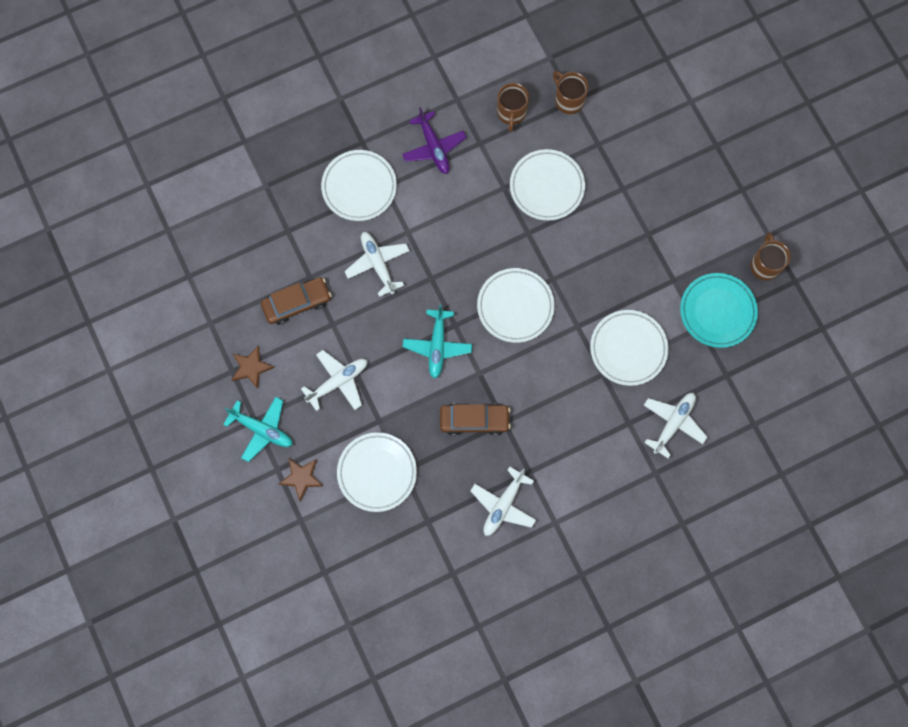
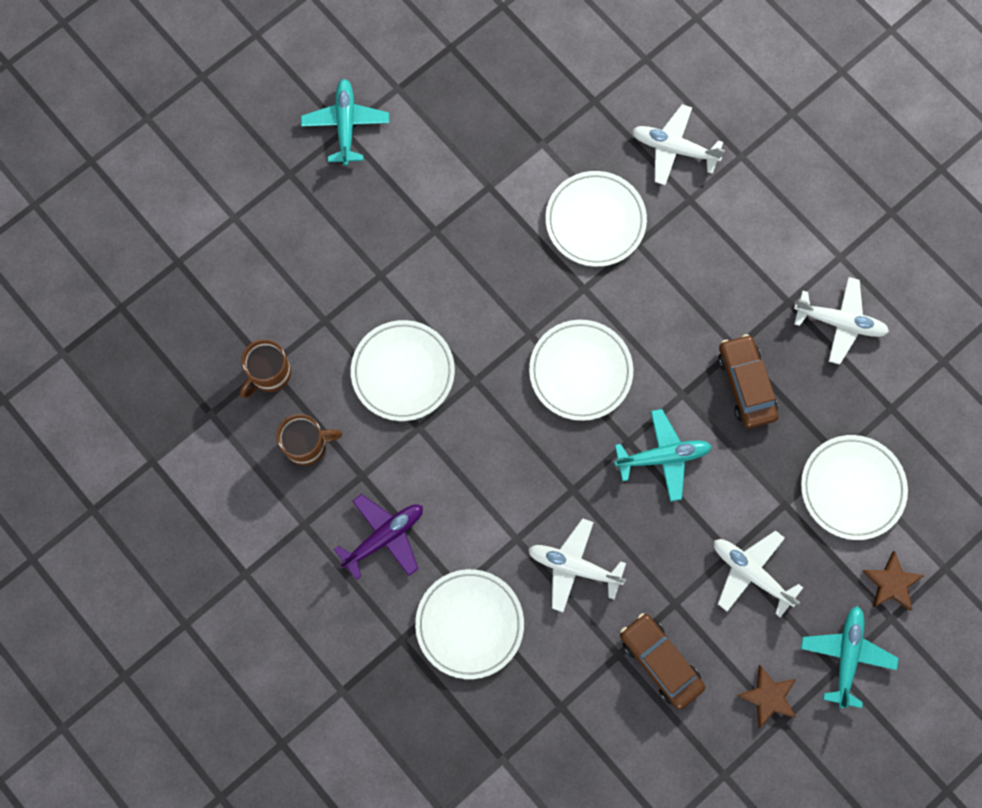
camera: 105 degrees left, 0 degrees up
white plane [344,232,410,297] -> white plane turned 60 degrees clockwise [528,518,626,612]
turquoise plate [680,273,758,348] -> none
brown mug [751,232,790,281] -> none
none -> turquoise plane [301,79,389,166]

